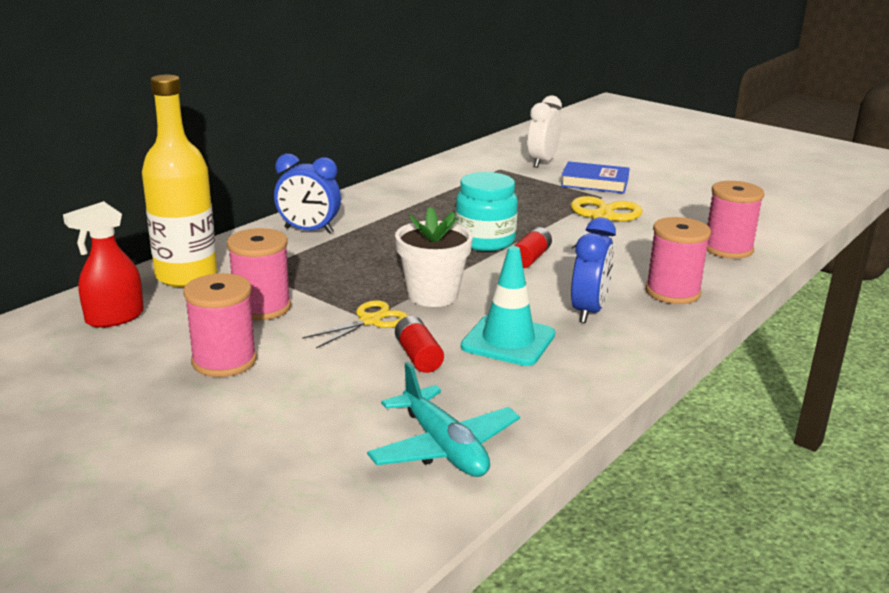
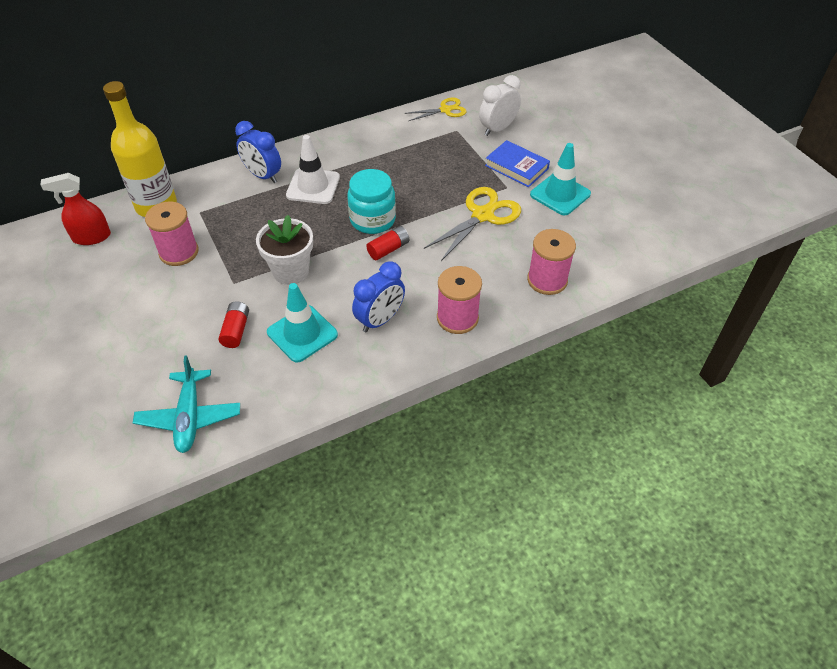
camera: 25 degrees right, 25 degrees up
pink spool [183,273,257,377] -> none
yellow scissors [302,300,408,348] -> yellow scissors moved to [405,97,466,121]
none -> white traffic cone [286,135,340,204]
none -> turquoise traffic cone [530,143,591,215]

